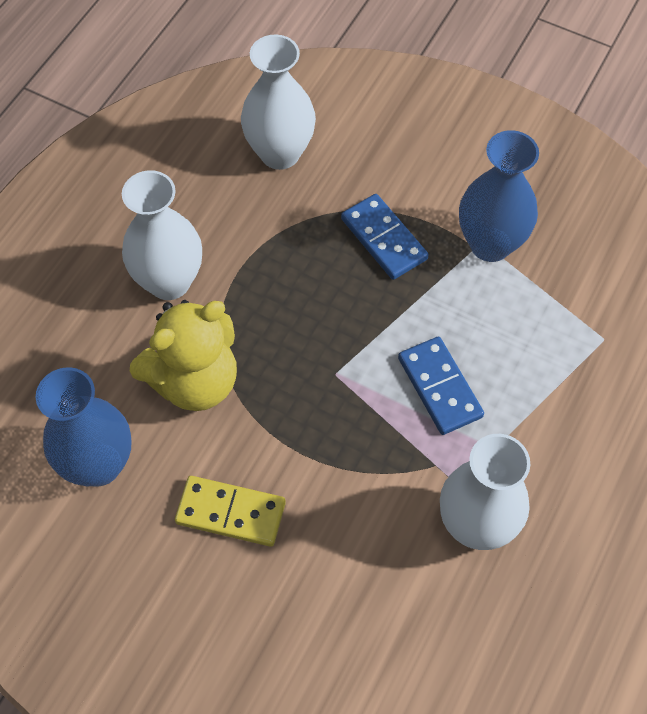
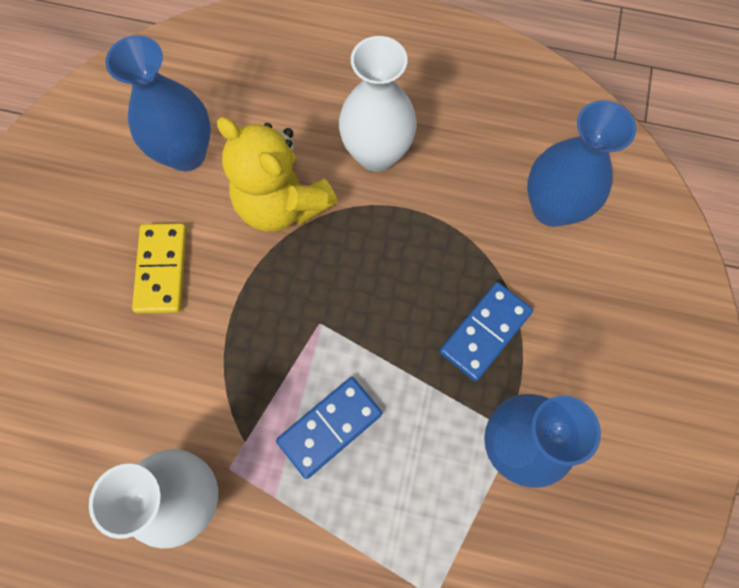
camera: 75 degrees right, 10 degrees up
white vase [241,35,316,170] -> blue vase [527,100,636,227]

